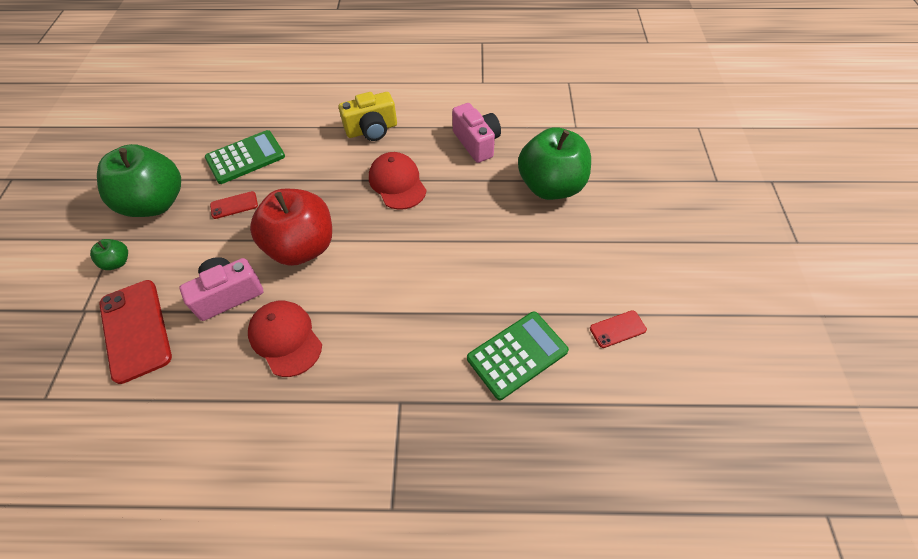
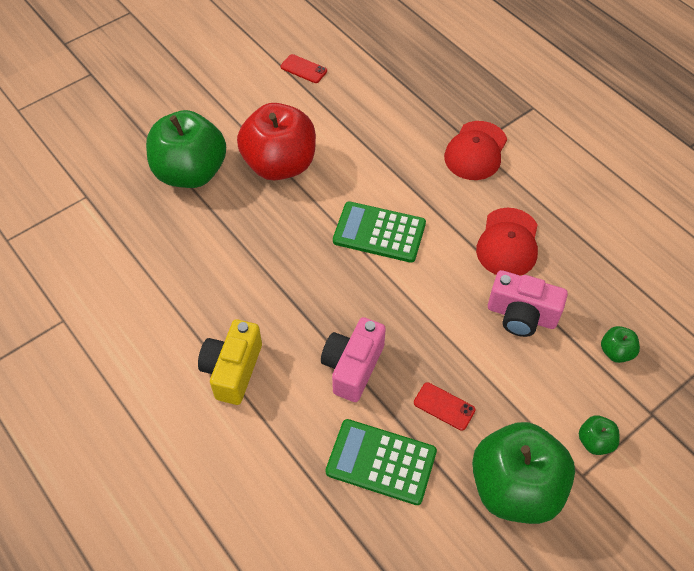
camera: 130 degrees left, 0 degrees up
red phone [99,280,172,384] -> green apple [601,326,640,363]
red apple [250,189,332,266] -> red apple moved to [237,103,316,180]
yellow camera [338,92,397,141] -> yellow camera turned 105 degrees counterclockwise [198,319,262,405]
red cap [369,152,427,210] -> red cap moved to [444,121,507,180]
pink camera [452,103,501,163] -> pink camera moved to [321,317,386,402]
green calculator [467,311,569,400] -> green calculator moved to [333,201,426,263]

